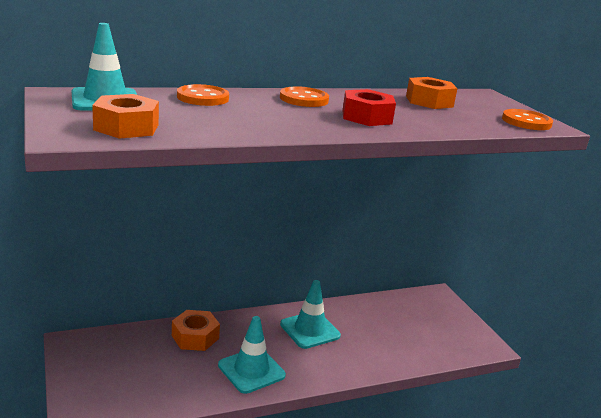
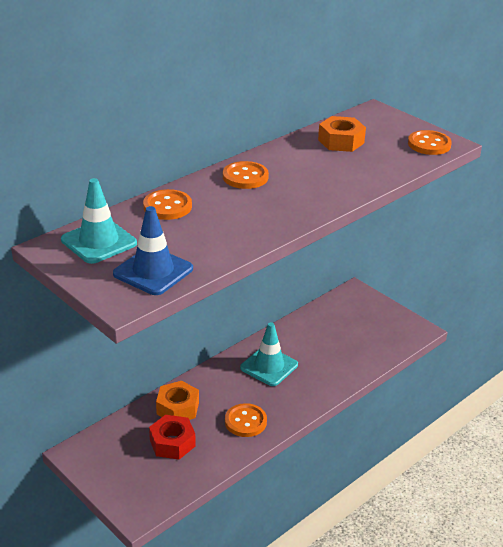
camera: 20 degrees left, 10 degrees up
orange nut [92,94,159,139] -> blue traffic cone [113,206,193,295]
turquoise traffic cone [218,316,286,394] -> orange button [225,403,267,437]
red nut [342,89,396,126] -> red nut moved to [149,415,196,460]

